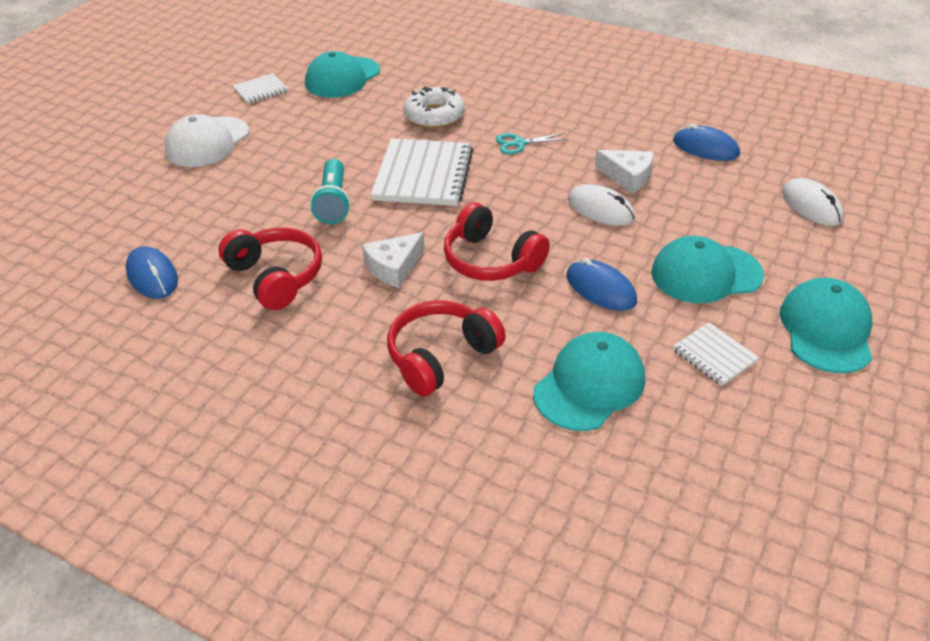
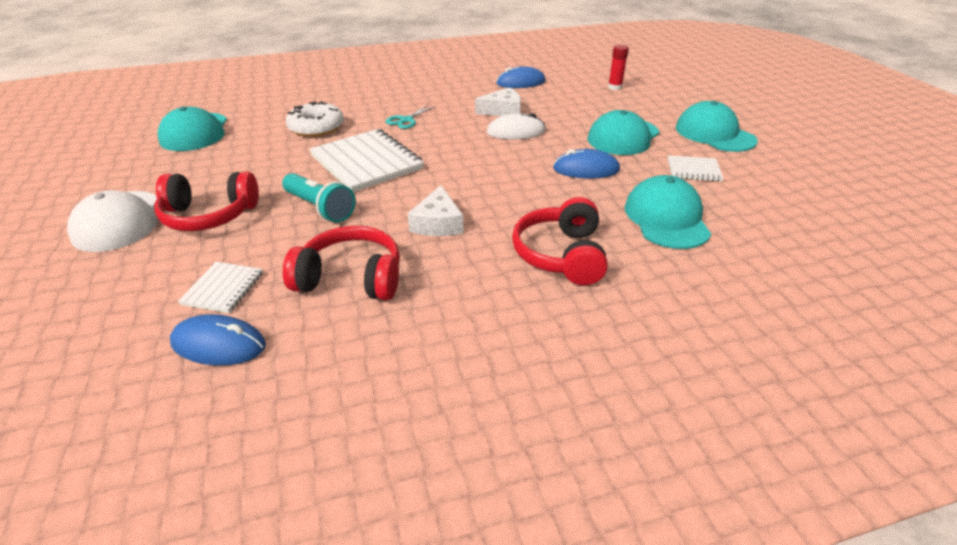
camera: 45 degrees left, 5 degrees down
white notebook [233,73,288,104] -> white notebook moved to [178,262,263,313]
red headphones [444,202,550,281] -> red headphones moved to [154,172,259,231]
white mouse [782,178,844,226] -> red glue stick [608,45,629,90]

